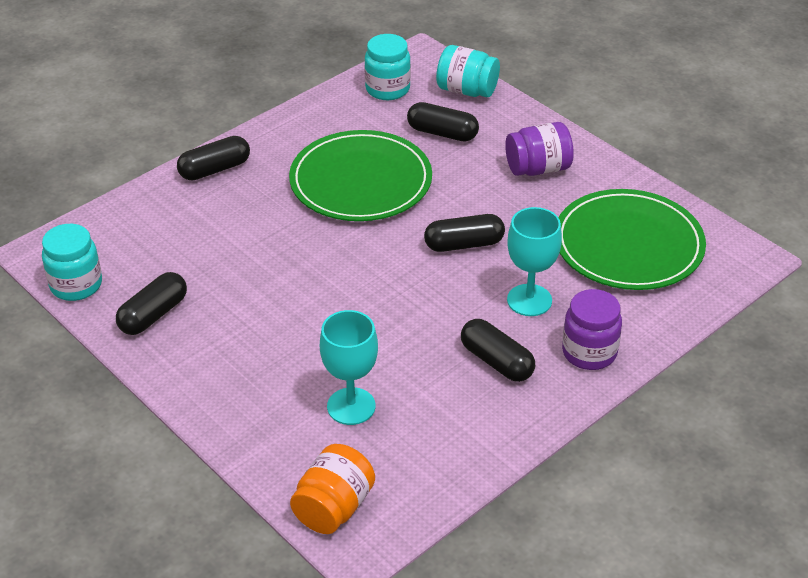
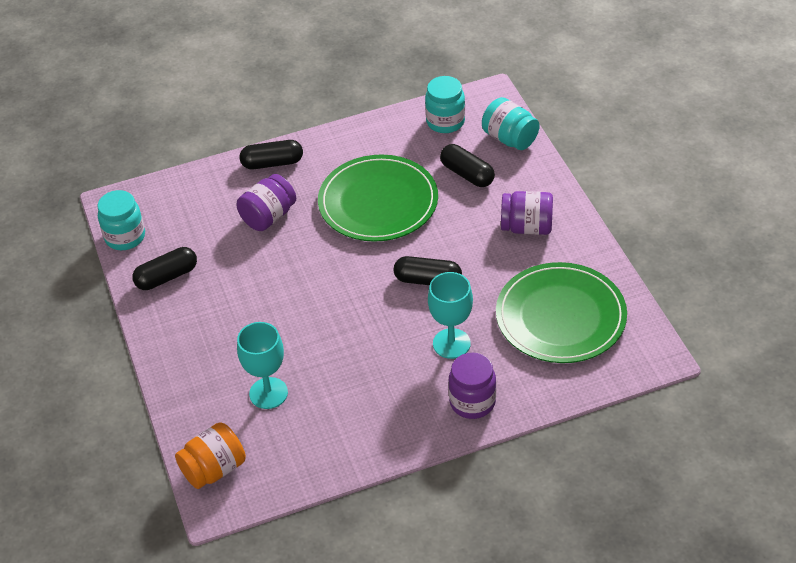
camera: 25 degrees right, 5 degrees up
black capsule [461,319,535,382] -> none
none -> purple jar [237,174,296,231]

